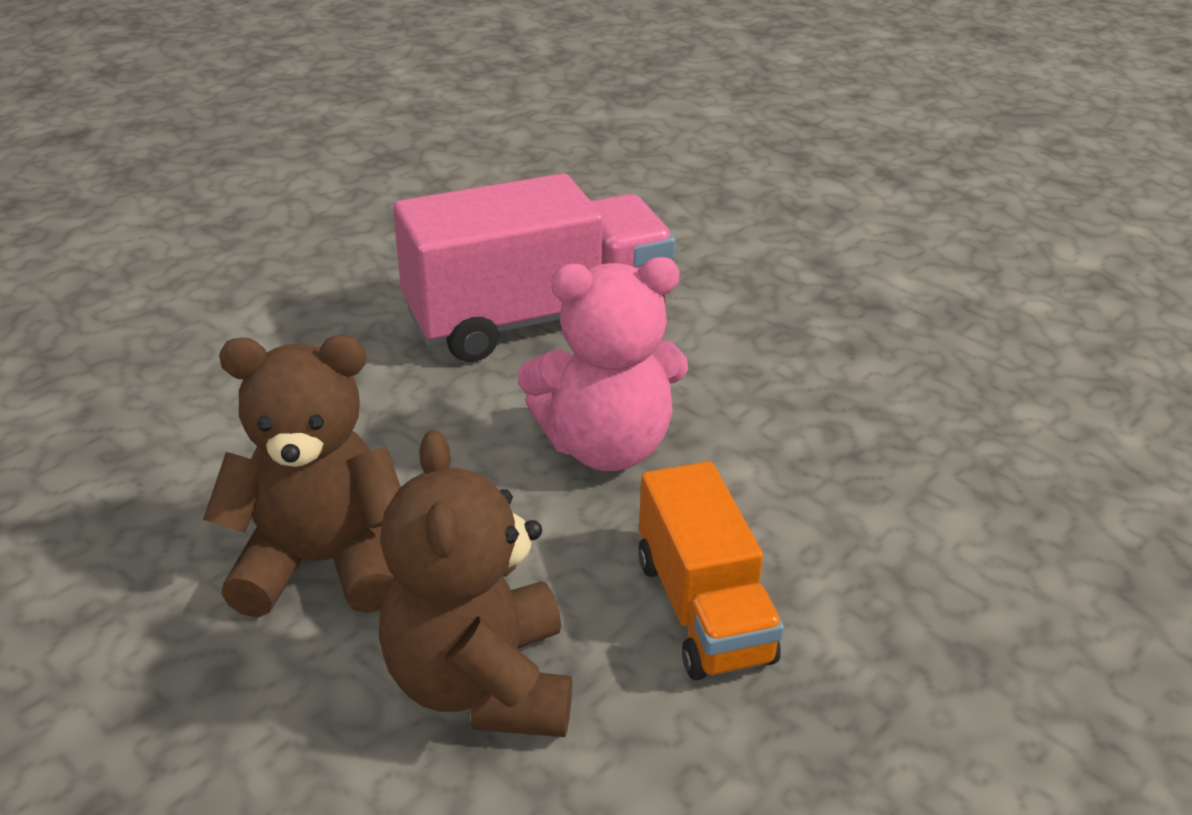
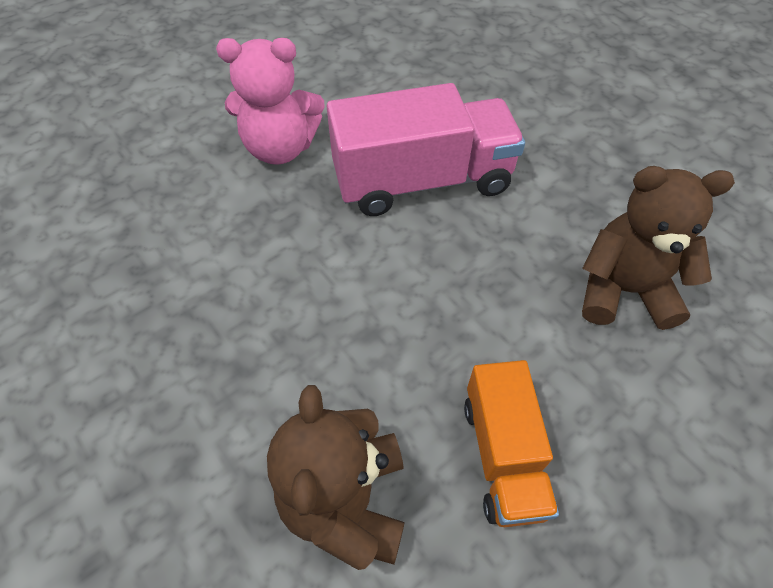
camera: 10 degrees right, 20 degrees up
brown teddy bear [203,335,401,617] -> brown teddy bear moved to [582,166,735,330]
pink teddy bear [517,257,688,471] -> pink teddy bear moved to [216,38,325,165]

